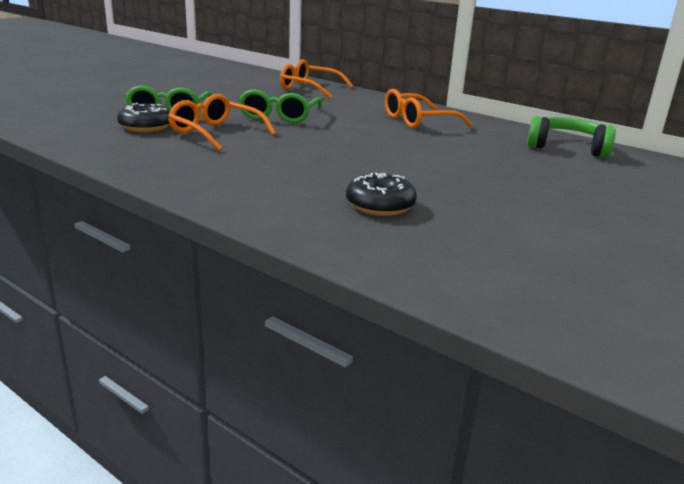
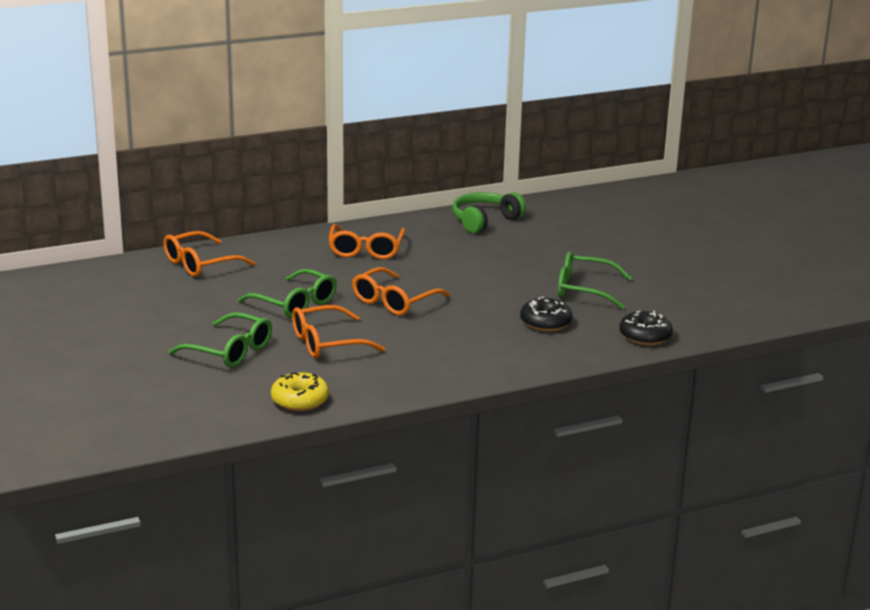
camera: 60 degrees left, 0 degrees up
black donut [117,103,170,132] -> black donut moved to [619,311,673,346]
none -> yellow donut [271,372,329,411]
none -> orange glasses [352,267,450,316]
none -> green glasses [558,252,632,310]

